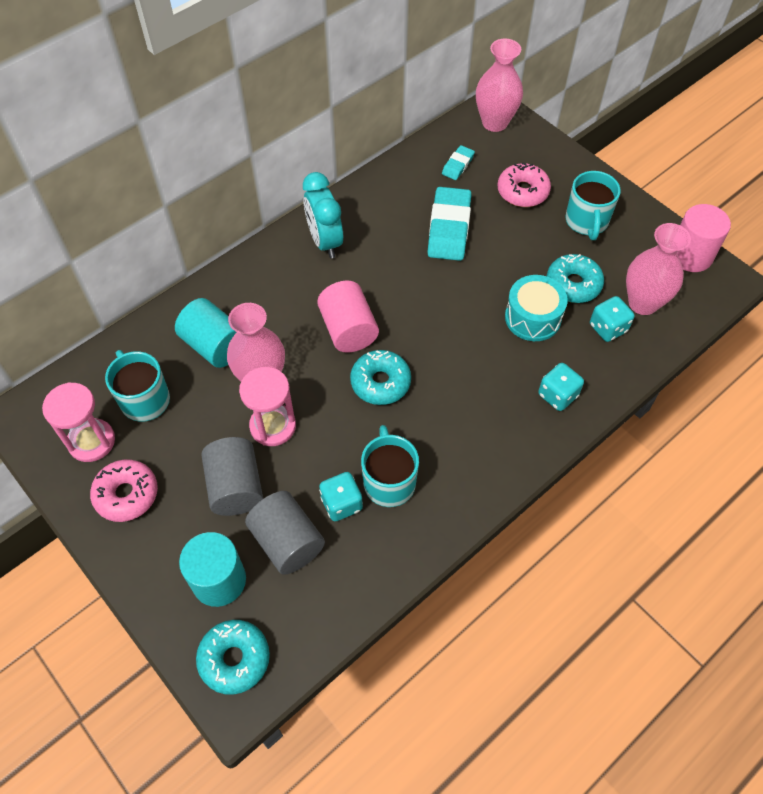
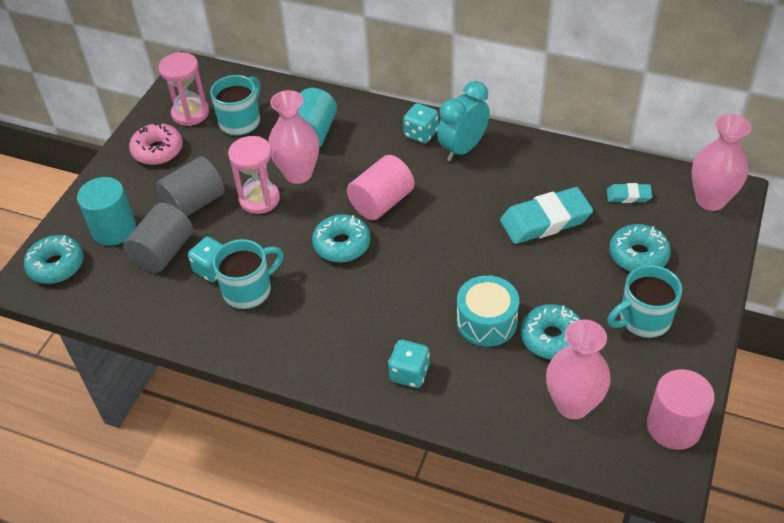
camera: 65 degrees right, 10 degrees down
pink donut [498,163,551,207] -> turquoise donut [609,224,671,272]
turquoise dice [590,296,635,342] -> turquoise dice moved to [403,103,438,144]

